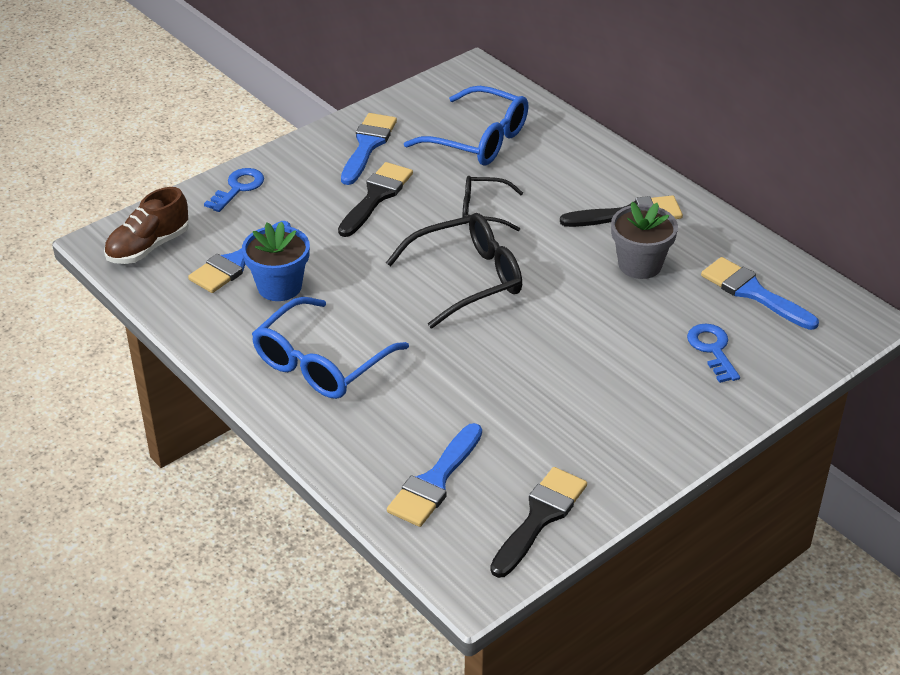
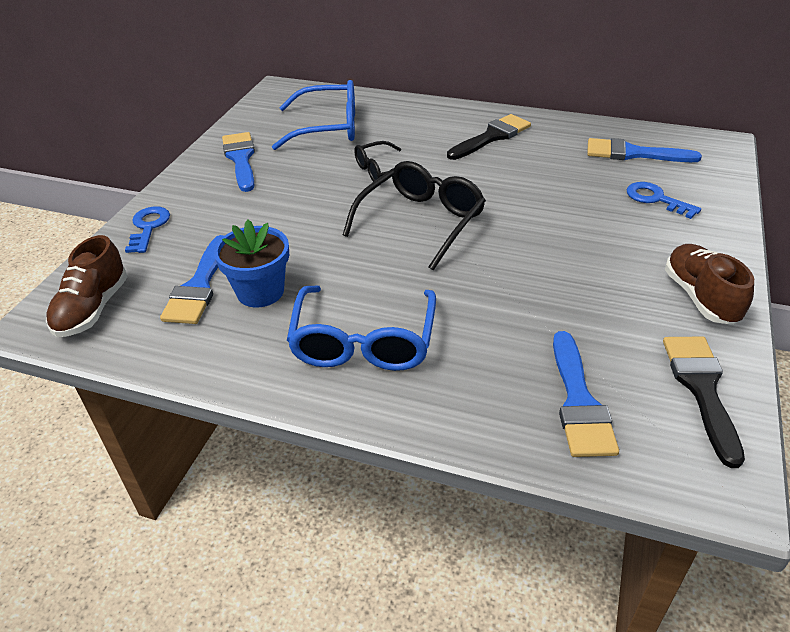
camera: 30 degrees left, 0 degrees up
black brush [338,162,413,237] -> none
grey flower pot [611,202,678,279] -> none
none -> brown shoe [665,244,754,325]

